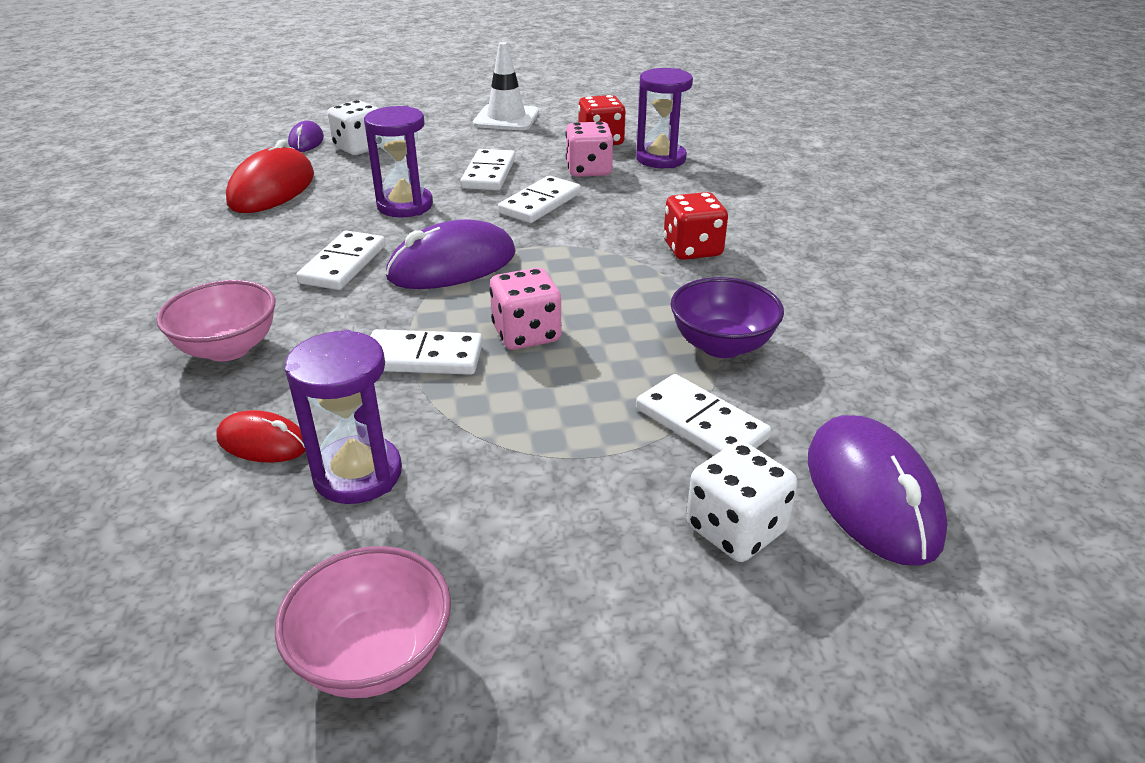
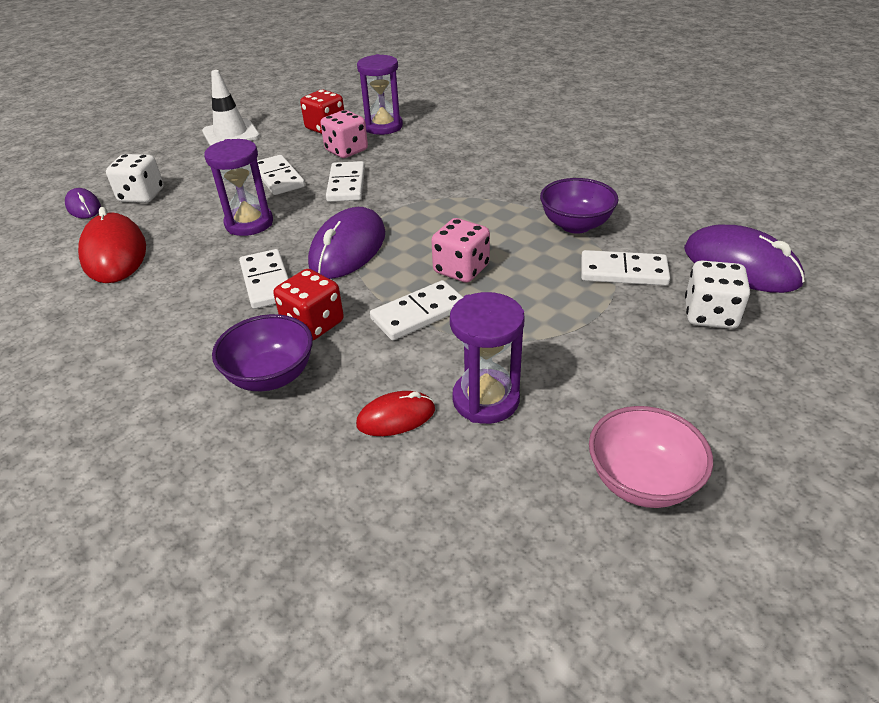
camera: 35 degrees left, 5 degrees up
pink bowl [156,280,275,361] -> purple bowl [212,314,313,391]
red dice [664,192,728,260] -> red dice moved to [274,269,344,340]

